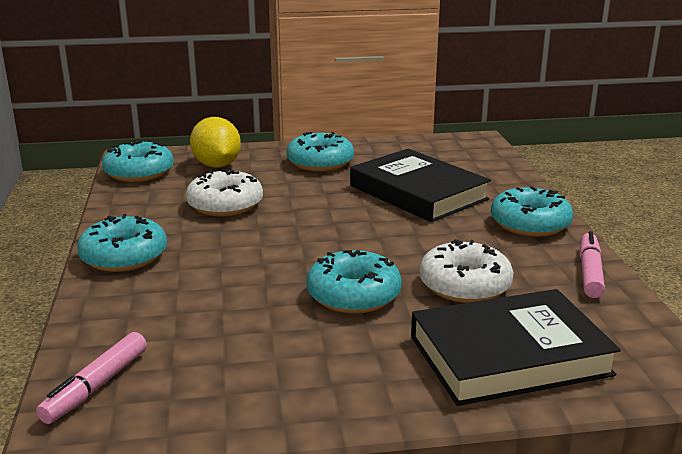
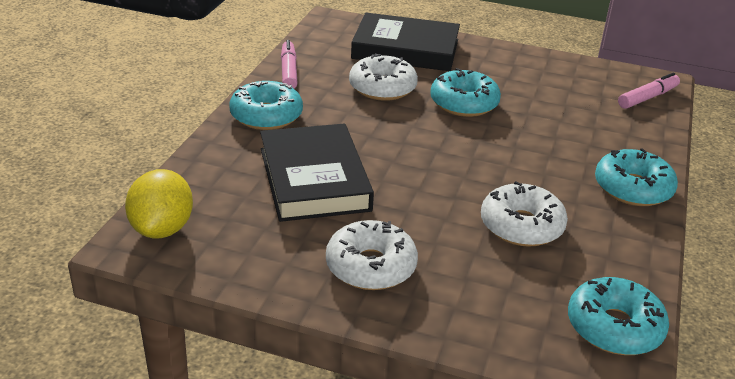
camera: 155 degrees left, 10 degrees up
yellow lemon [190,117,241,167] -> yellow lemon moved to [125,169,193,238]
turquoise donut [286,132,354,171] -> white donut [326,220,418,290]
pink marker [580,231,605,298] -> pink marker turned 135 degrees clockwise [281,40,297,89]

